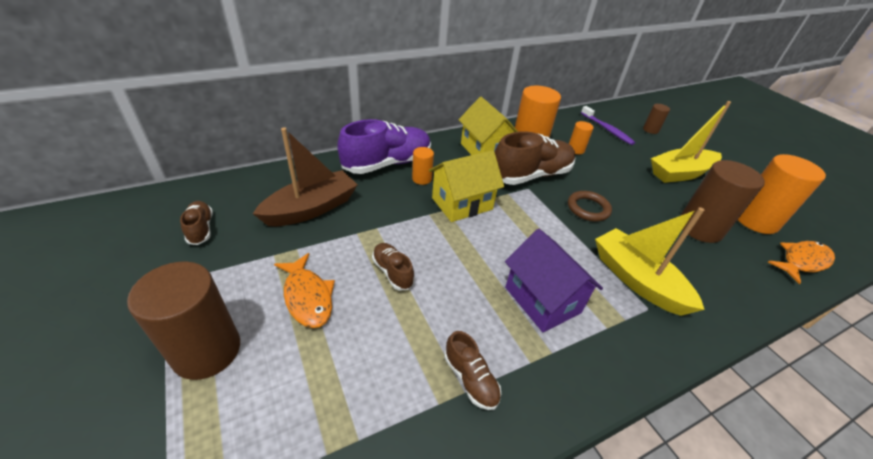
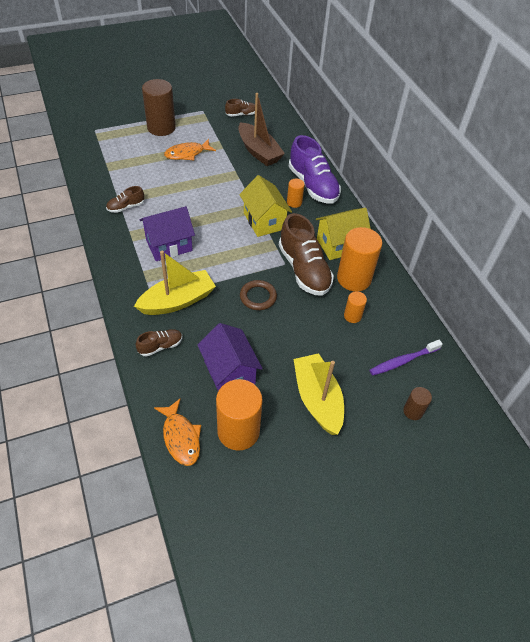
camera: 95 degrees right, 10 degrees up
brown shoe [372,243,415,290] -> brown shoe moved to [136,329,182,357]
brown cylinder [680,160,765,243] -> purple house [197,323,263,391]

